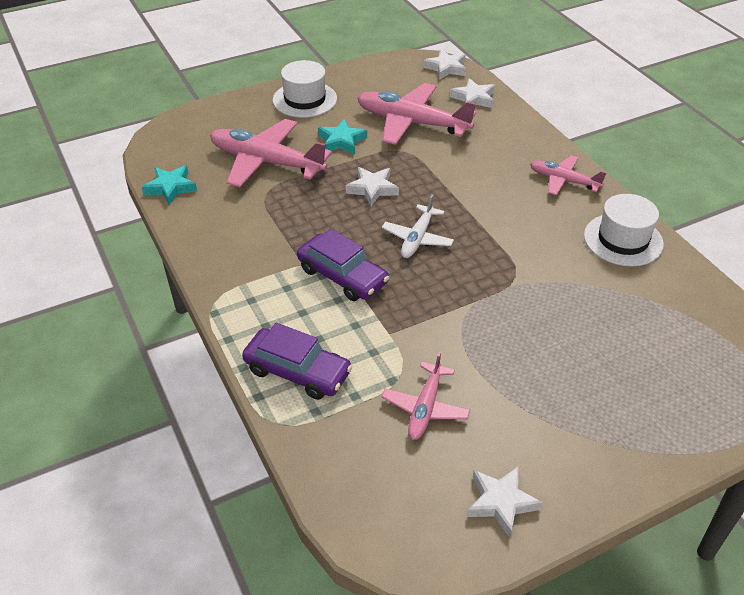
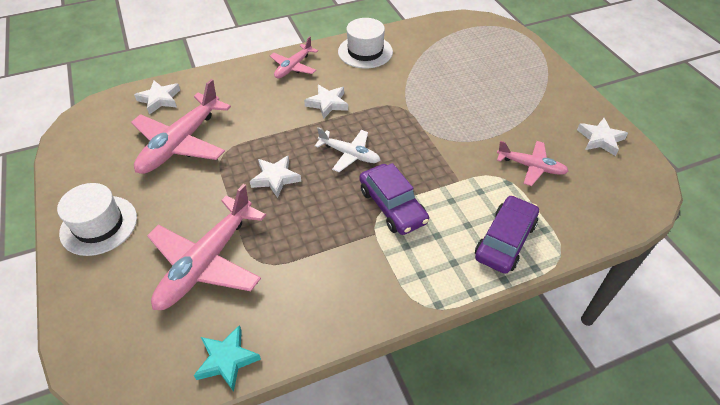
camera: 85 degrees left, 5 degrees up
purple car [297,229,389,301] -> purple car turned 105 degrees clockwise [359,163,429,235]
turquoise star [318,119,367,154] -> none
white star [423,49,466,80] -> white star moved to [304,85,348,119]

